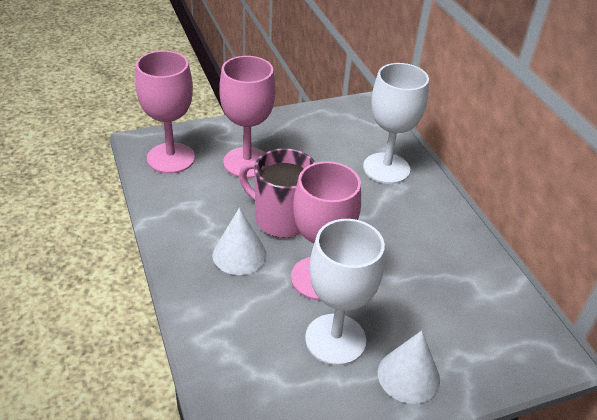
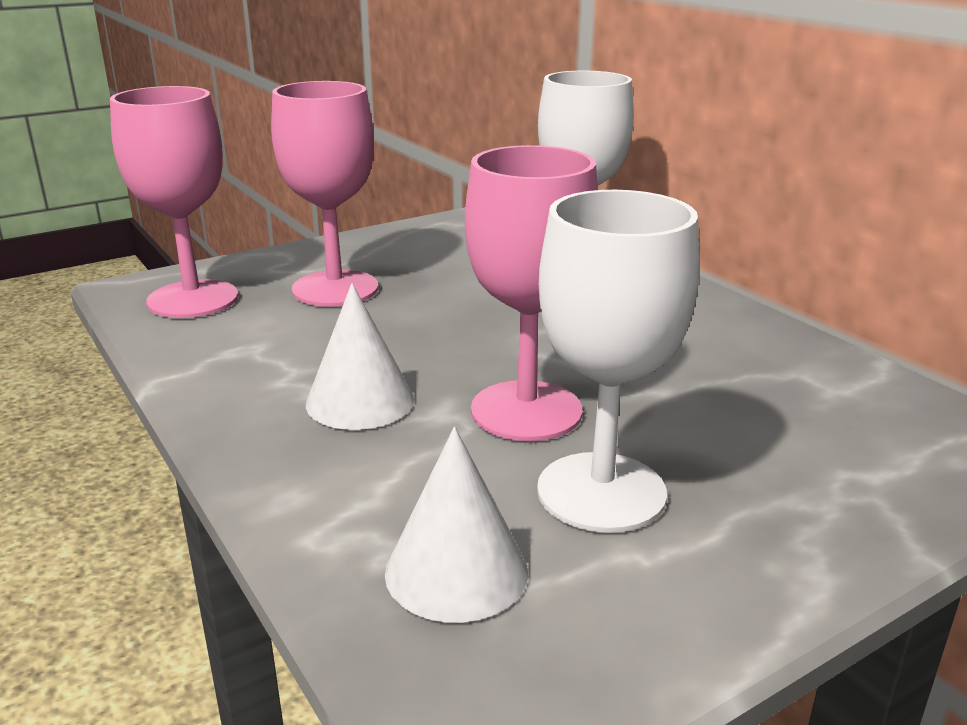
camera: 10 degrees left, 15 degrees down
pink mug [239,148,316,238] -> none
white cone [378,331,440,404] -> white cone moved to [385,427,528,623]

